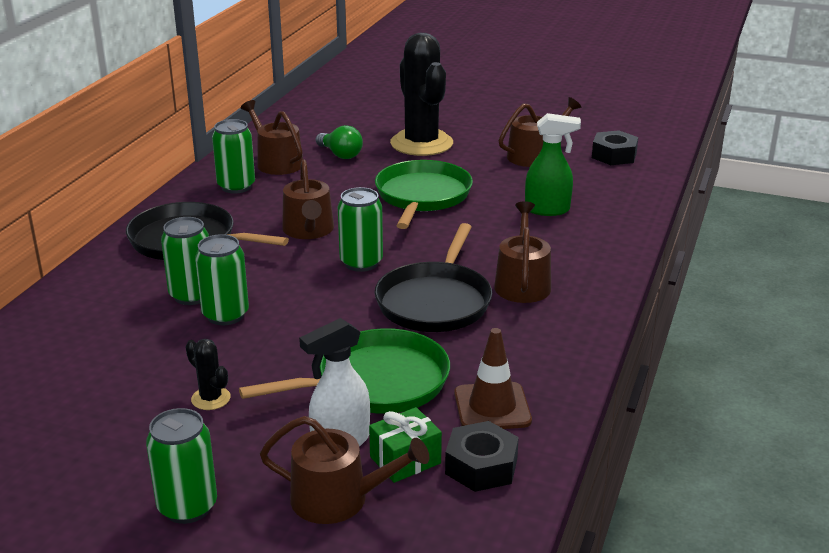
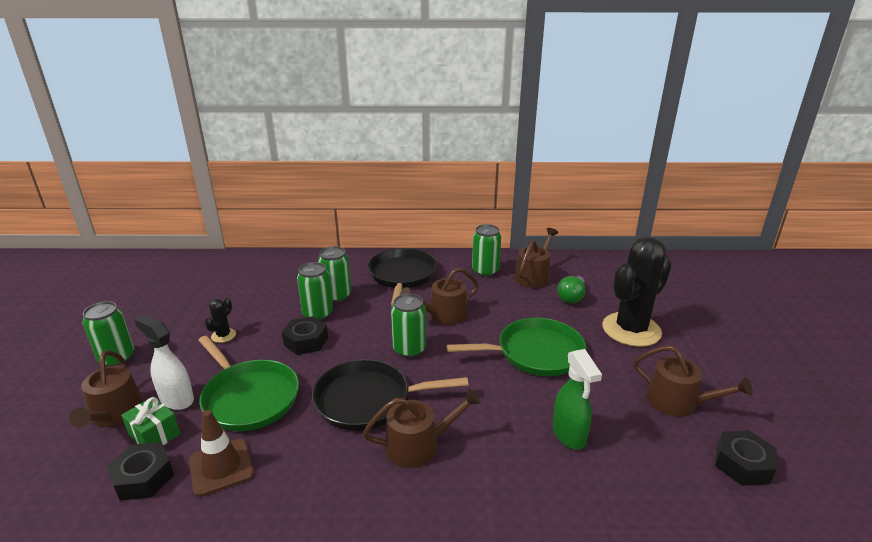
camera: 70 degrees right, 0 degrees up
none -> black nut [282,316,328,355]

